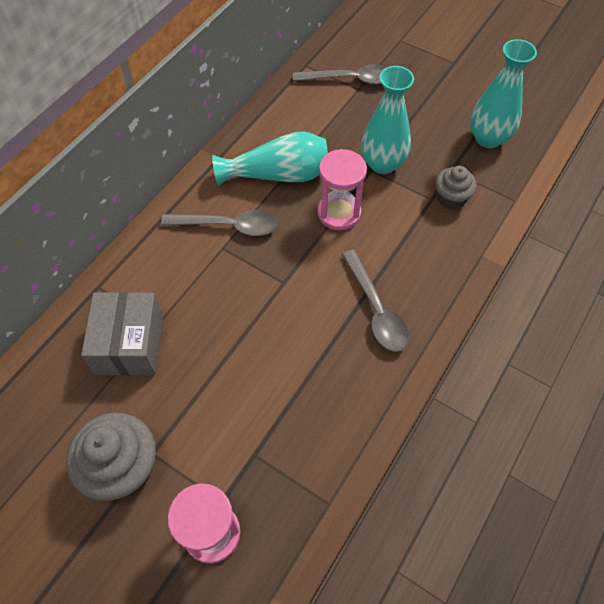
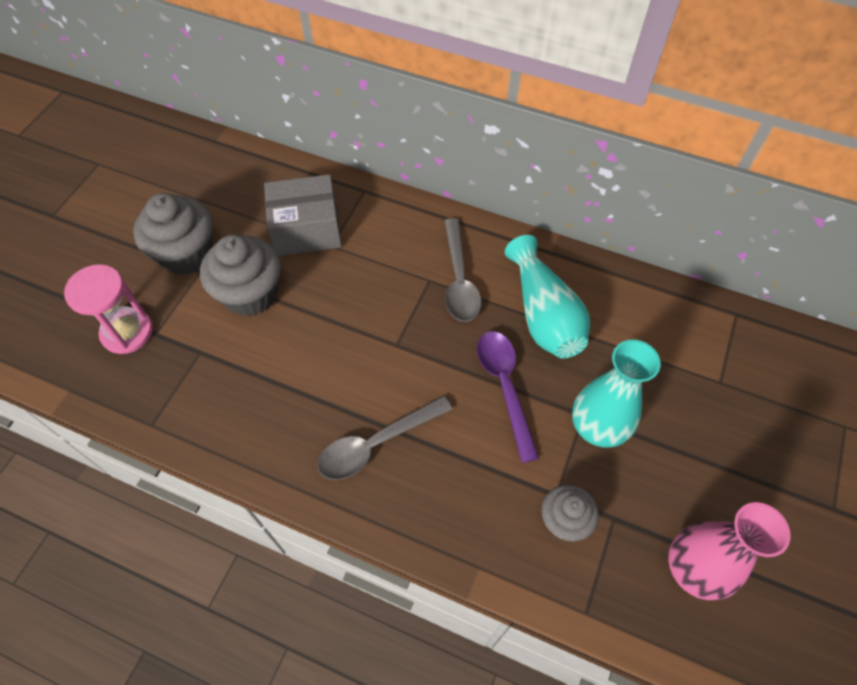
camera: 80 degrees right, 0 degrees up
grey spoon [293,64,387,85] -> none
pink hourglass [317,149,367,230] -> purple spoon [477,331,539,463]
turquoise vase [470,39,537,148] -> pink vase [668,502,791,600]
none -> grey cupcake [200,234,281,316]

